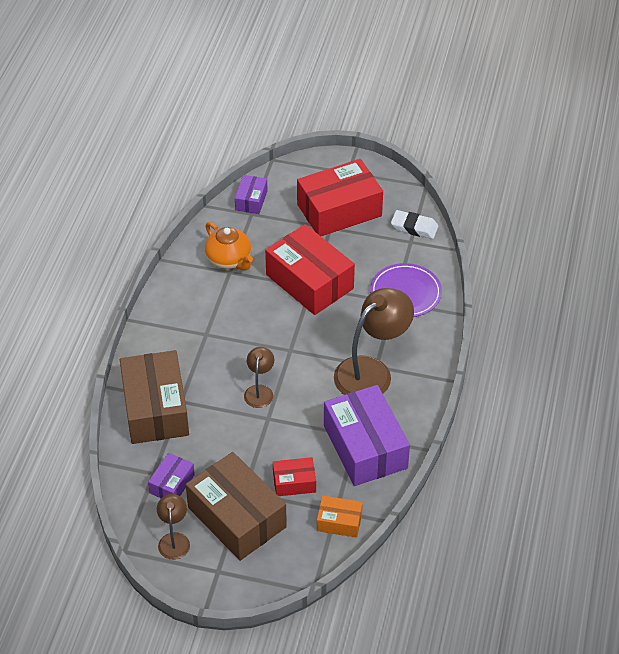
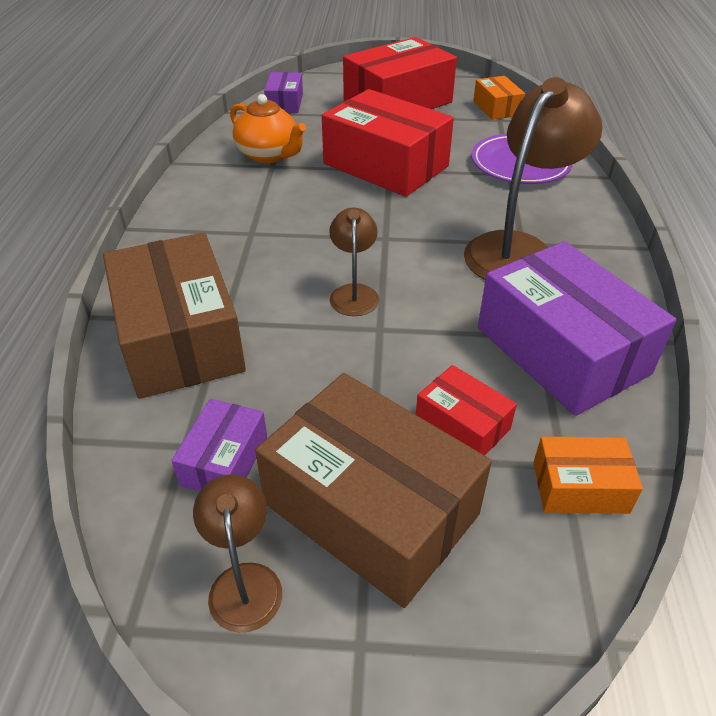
camera: 10 degrees left, 5 degrees down
red box [273,457,316,496] -> red box turned 60 degrees clockwise [416,365,517,455]
white eraser [391,210,438,239] -> orange box [473,76,525,120]

